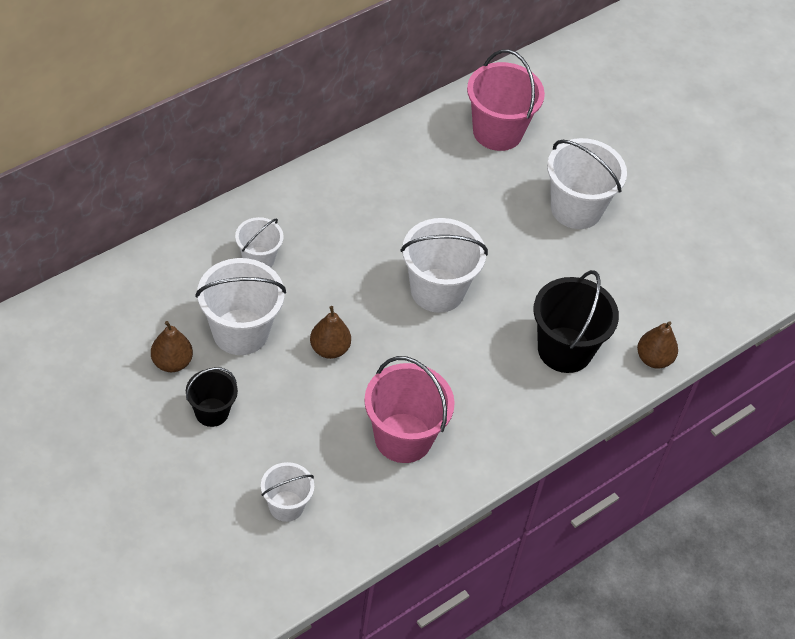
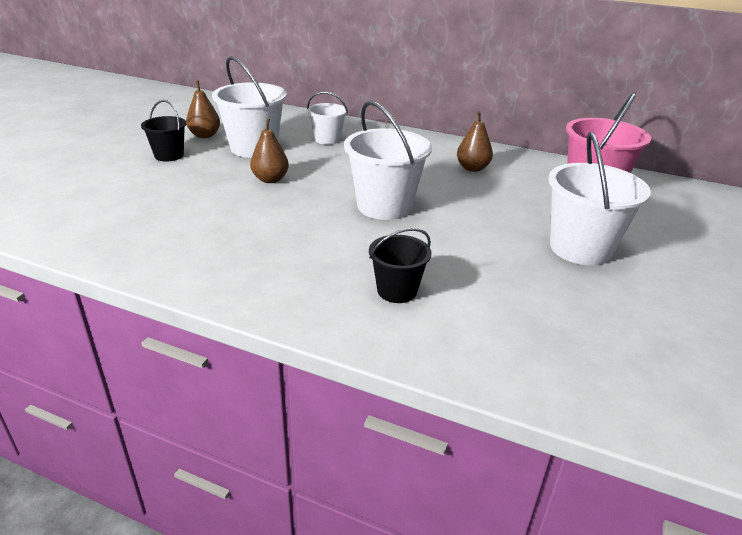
camera: 65 degrees right, 20 degrees down
white bucket [261,462,314,522] -> none
pink bucket [364,356,455,463] -> none
black bucket [533,270,619,373] -> black bucket [369,228,432,303], size x0.58
brown pear [637,321,678,369] -> brown pear moved to [457,111,493,172]

